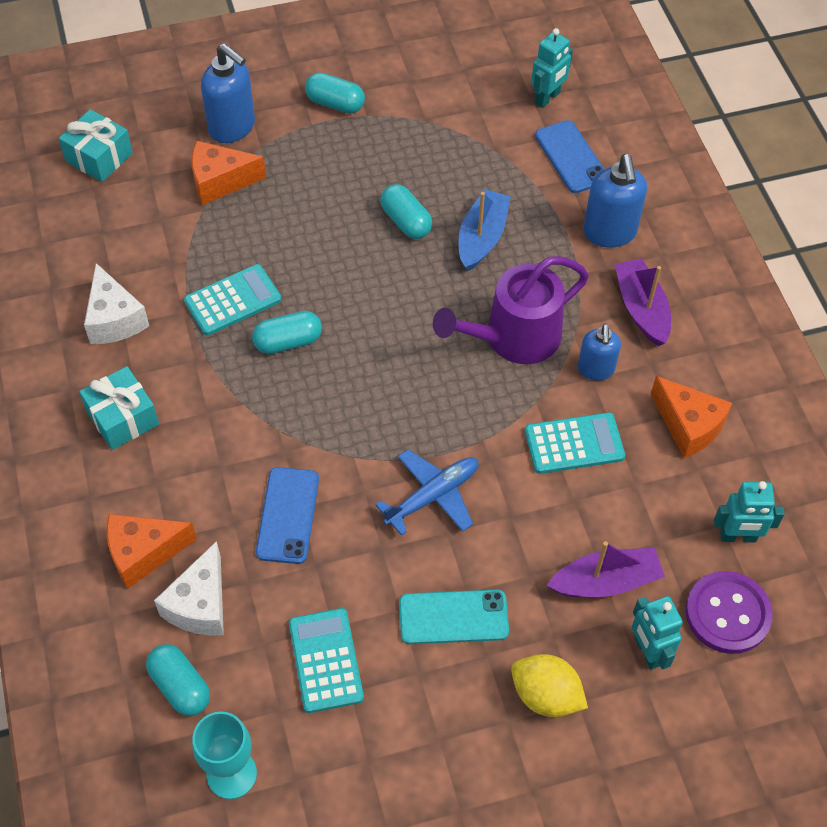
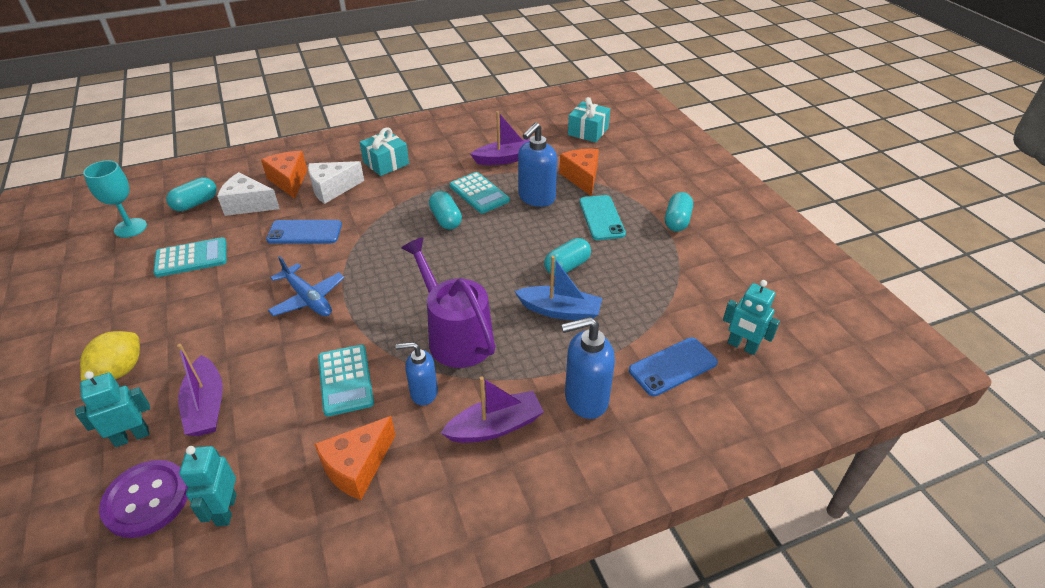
camera: 85 degrees right, 15 degrees down
white cheese [84,263,149,344] -> white cheese moved to [308,161,364,204]
blue soap dispenser [201,43,255,143] -> blue soap dispenser moved to [518,122,557,207]
turquoise phone [399,590,509,644] -> turquoise phone moved to [579,195,626,240]
none -> purple boat [470,111,530,165]

